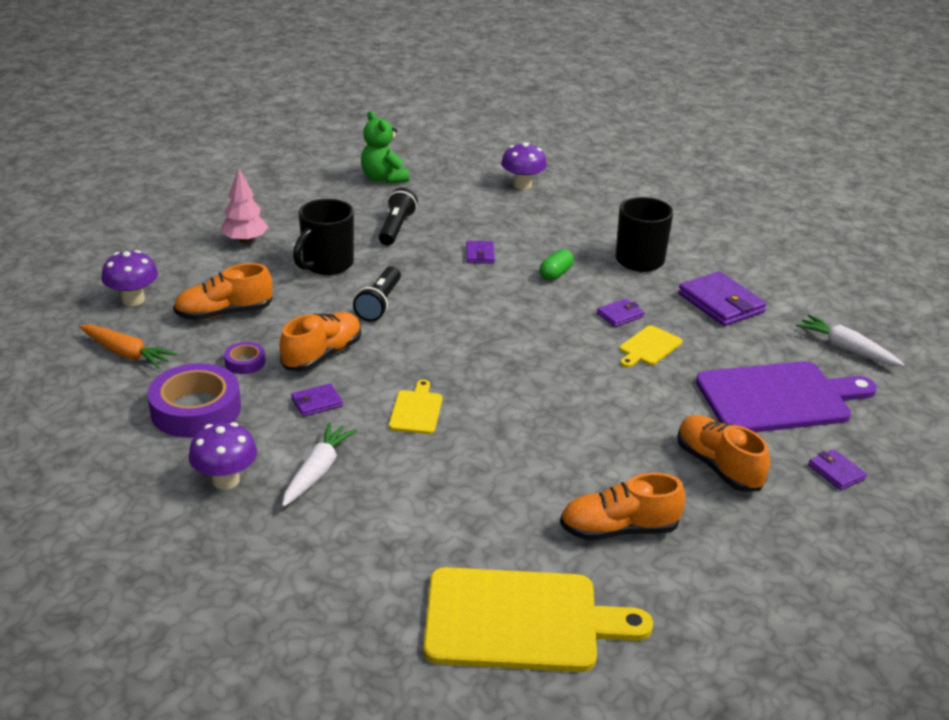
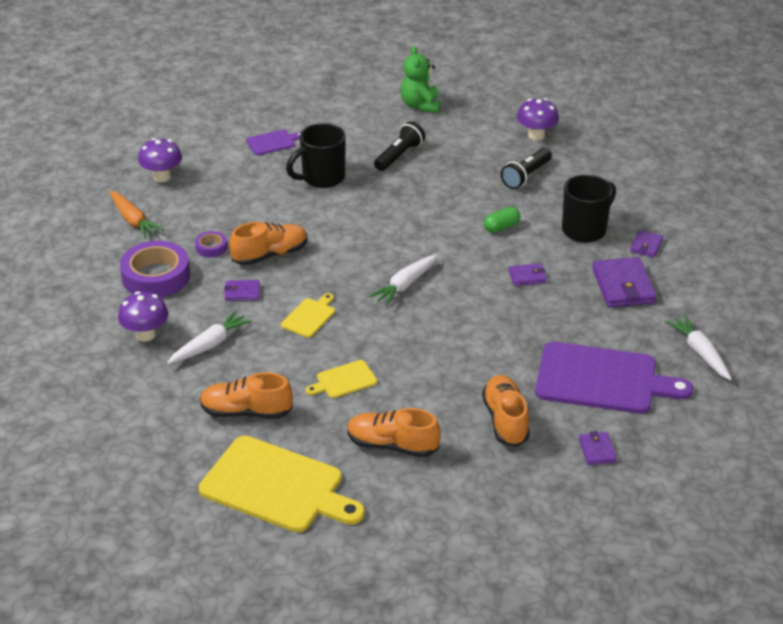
camera: 25 degrees right, 5 degrees up
orange shoe [173,263,273,320] -> orange shoe moved to [200,372,293,419]
pink tree [221,167,268,244] -> purple cutting board [246,130,301,155]
black flashlight [353,266,401,322] -> black flashlight moved to [501,148,552,189]
purple wallet [466,241,495,264] -> purple wallet moved to [630,230,663,257]
yellow cutting board [619,325,683,368] -> yellow cutting board moved to [306,360,377,398]
none -> white carrot [369,254,437,306]

